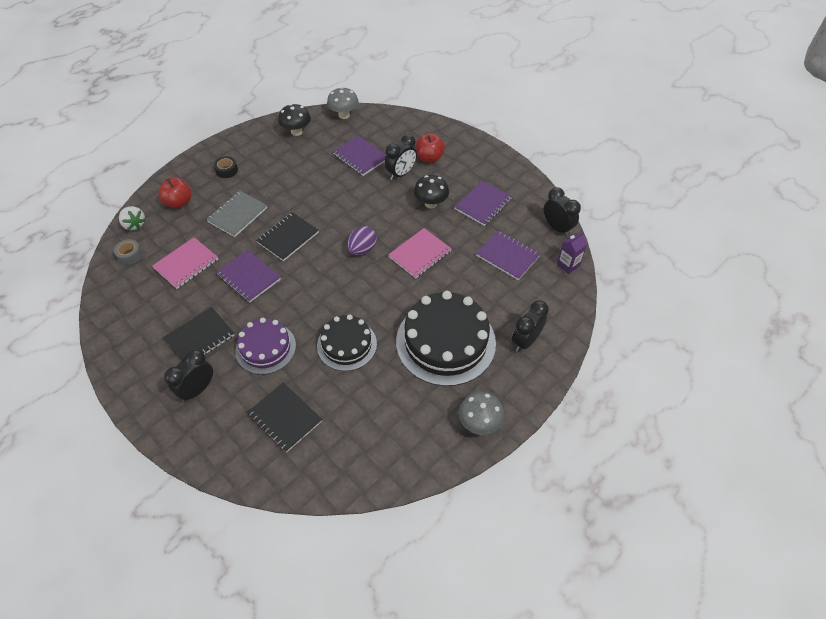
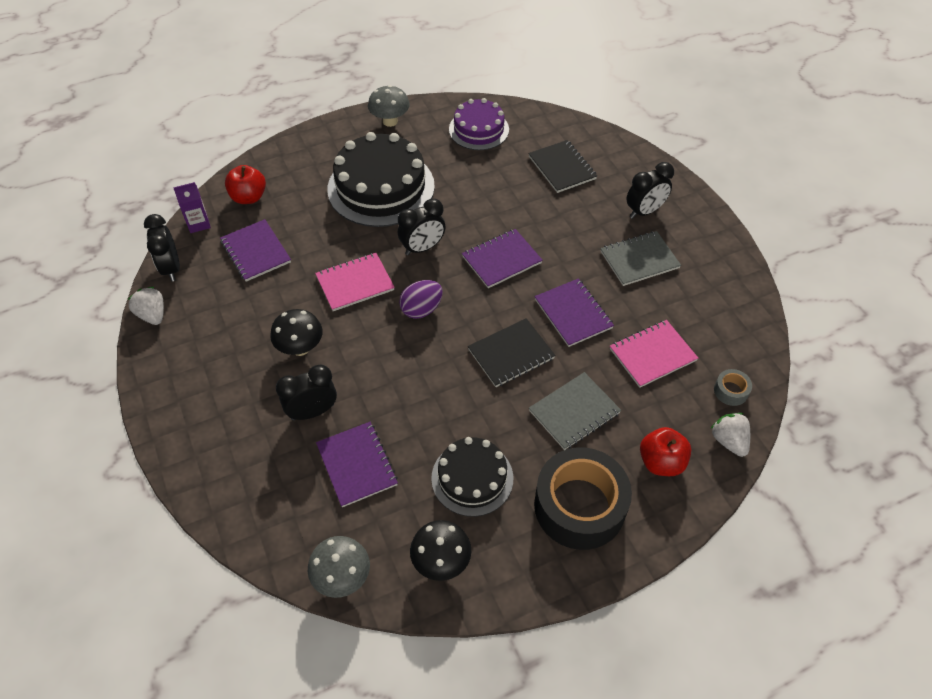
camera: 160 degrees left, 0 degrees up
black notebook [163,307,234,361] -> grey notebook [600,231,681,286]
black tape [214,156,238,178] -> black tape [534,447,632,550], size x2.46
purple cake [235,318,296,374] -> purple cake moved to [449,98,509,150]
black cake [317,315,377,371] -> black cake moved to [431,437,513,517]
red apple [415,133,445,163] -> red apple moved to [225,165,266,204]
purple notebook [455,180,512,226] -> purple notebook moved to [462,229,543,288]
black clock [512,300,549,352] -> black clock moved to [398,198,446,255]
none -> white strawberry [127,287,164,325]

